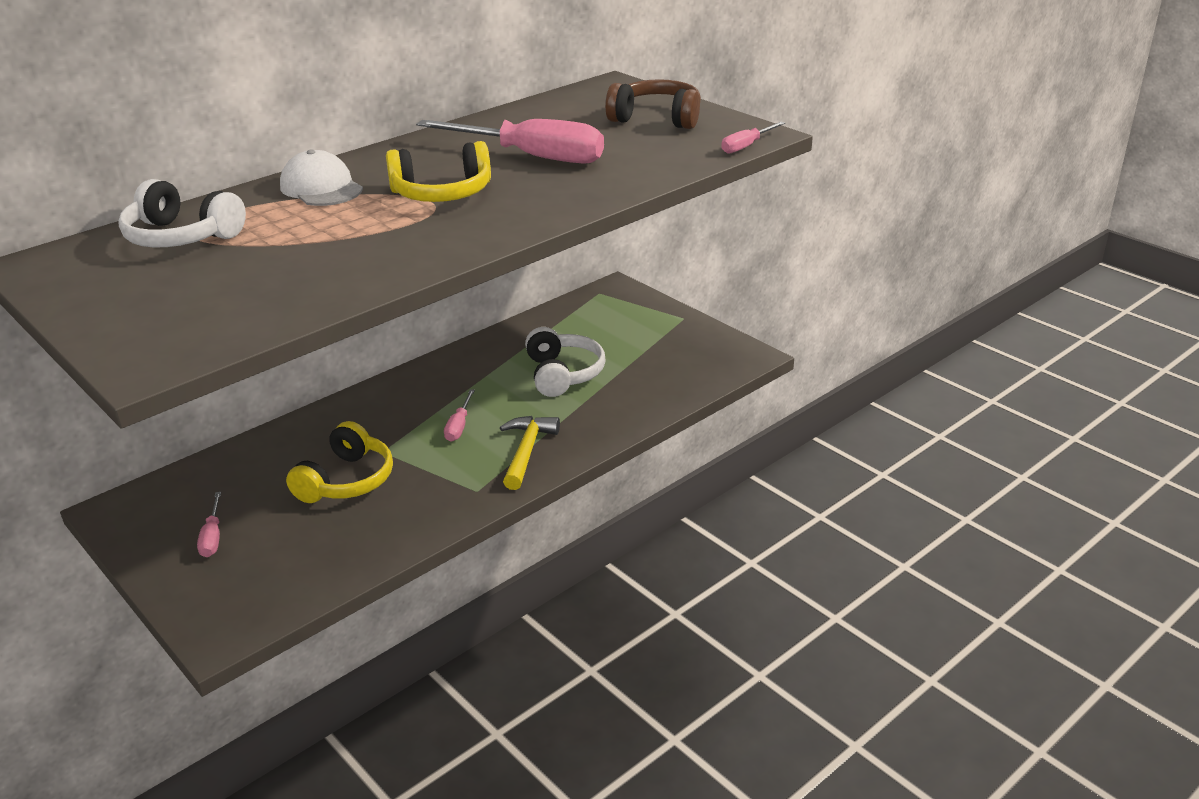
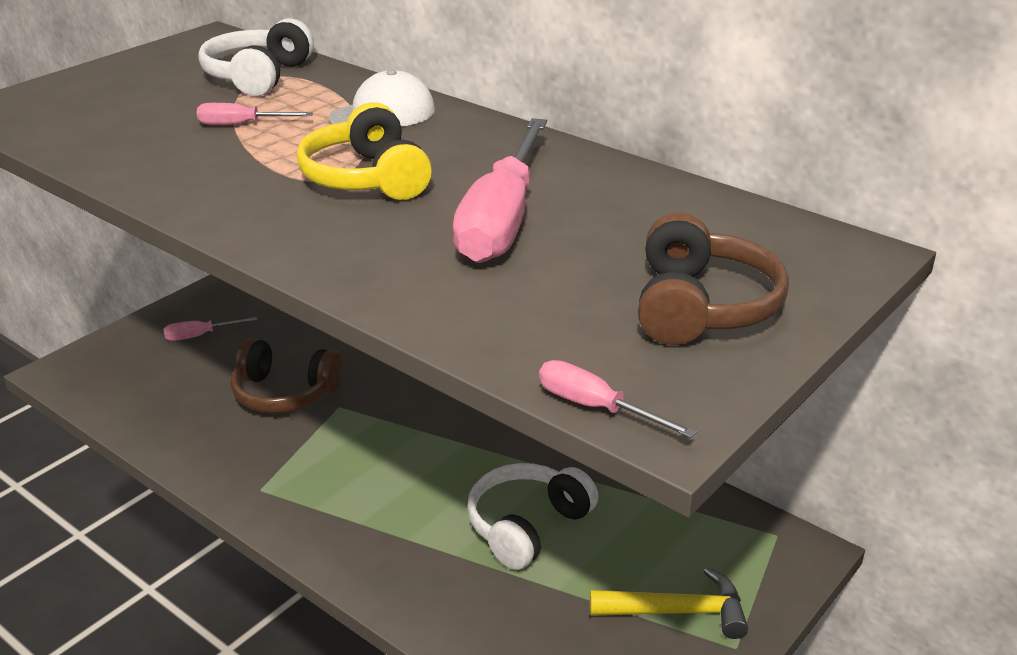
camera: 80 degrees right, 0 degrees up
yellow headphones [286,421,393,503] -> brown headphones [231,338,343,413]
pink screwdriver [444,389,475,442] -> pink screwdriver moved to [197,103,313,125]
yellow hammer [500,416,560,490] -> yellow hammer moved to [590,568,748,639]
white headphones [525,327,606,397] -> white headphones turned 150 degrees clockwise [467,463,598,570]

